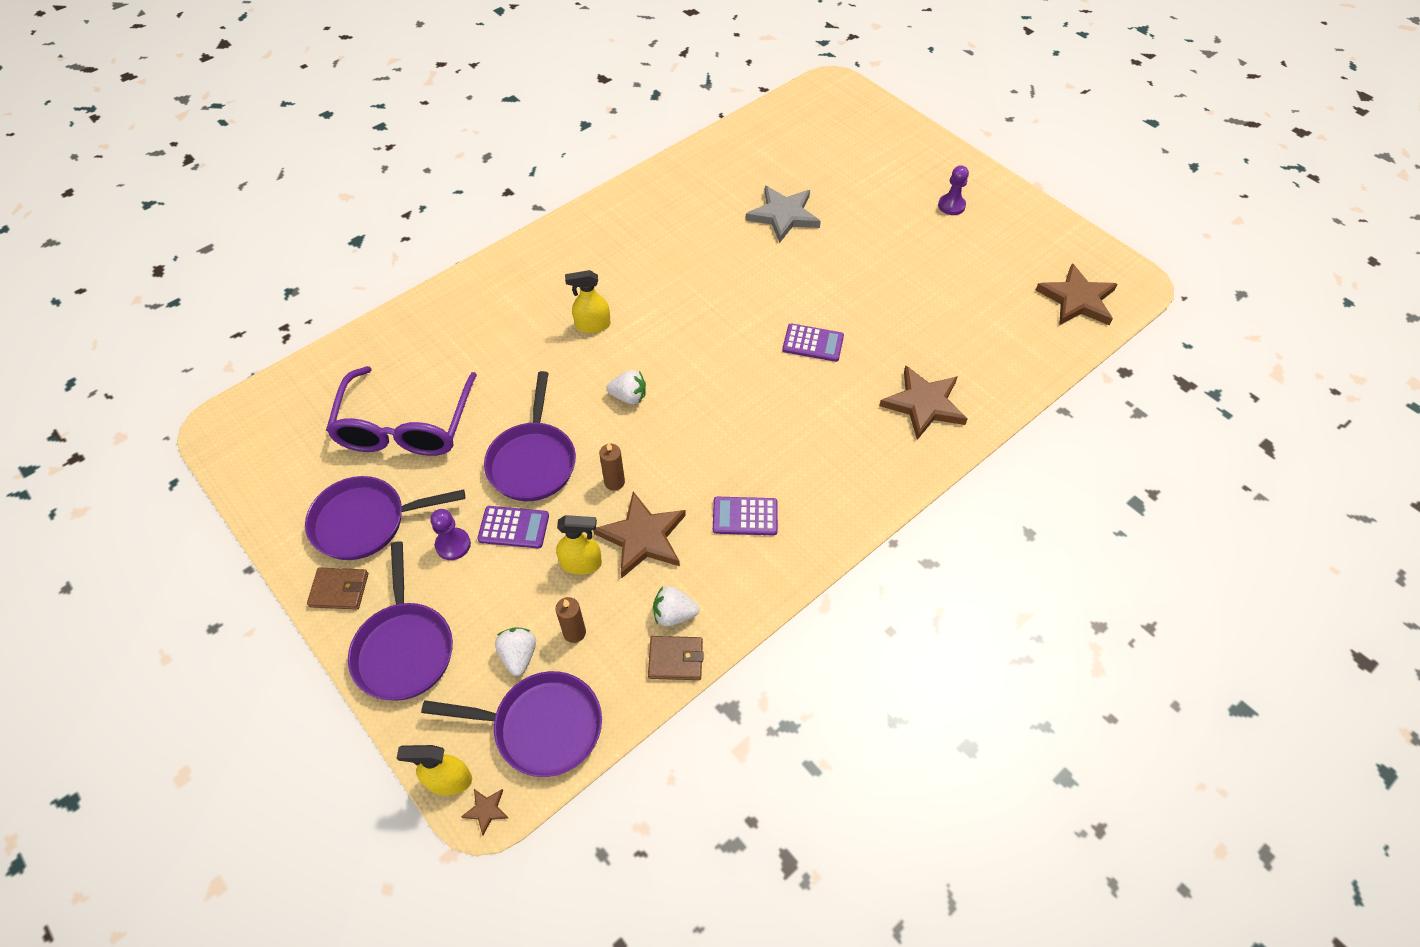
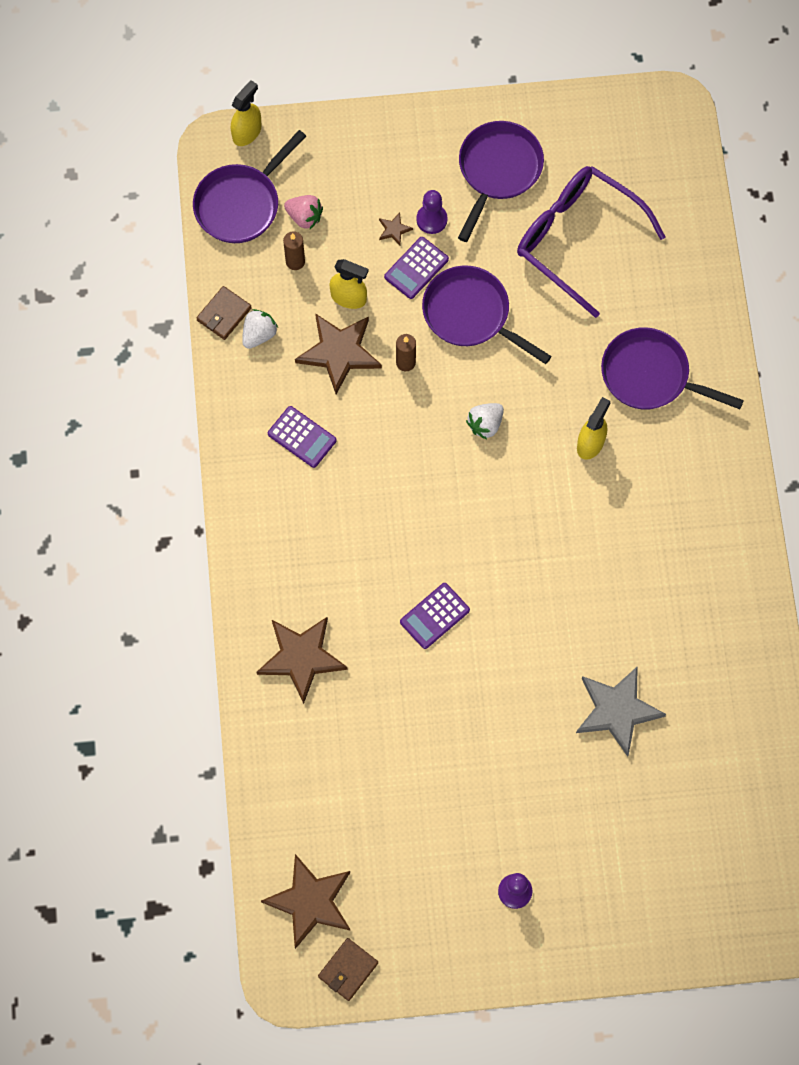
camera: 125 degrees right, 15 degrees up
brown wallet [307,567,368,610] -> brown wallet moved to [318,938,378,1001]
purple pan [348,541,453,701] -> purple pan moved to [601,327,744,410]
brown star [461,789,508,835] -> brown star moved to [379,212,413,245]
white strawberry [495,627,536,676] -> pink strawberry [284,195,323,229]
yellow spray bottle [556,515,602,575] -> yellow spray bottle turned 105 degrees counterclockwise [329,259,368,309]
purple calculator [713,497,778,535] -> purple calculator turned 90 degrees clockwise [268,406,337,468]

